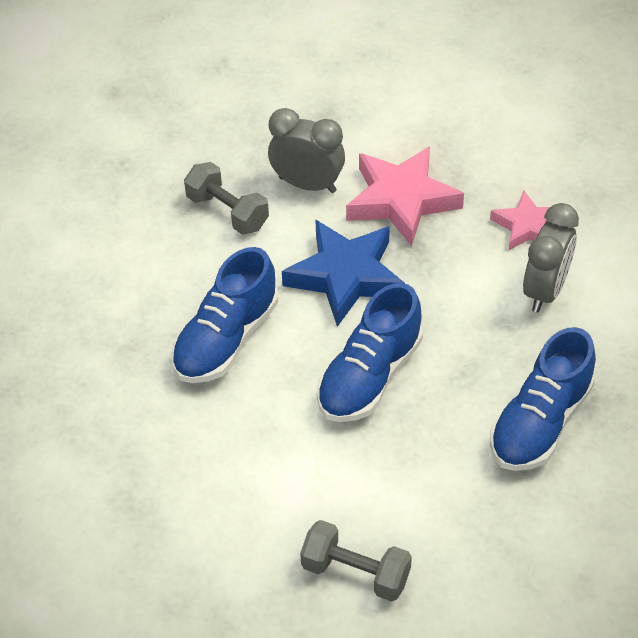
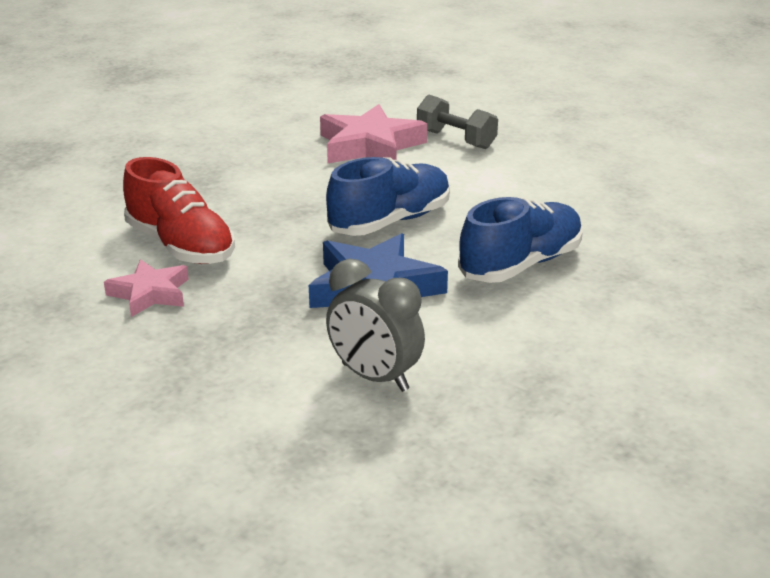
camera: 165 degrees left, 20 degrees down
grey dumbbell [184,162,269,235] -> none
pink star [346,146,464,247] -> pink star moved to [320,104,427,163]
blue shoe [490,327,596,471] -> none
grey clock [523,203,579,312] -> red shoe [123,157,235,264]

